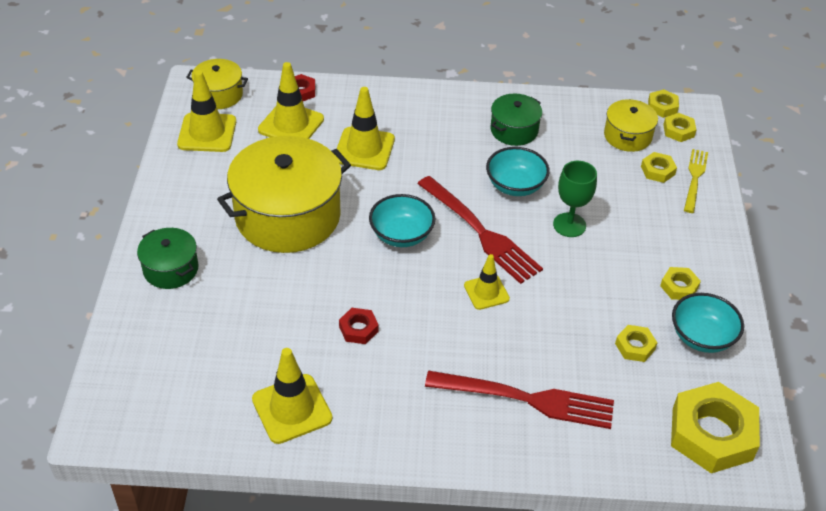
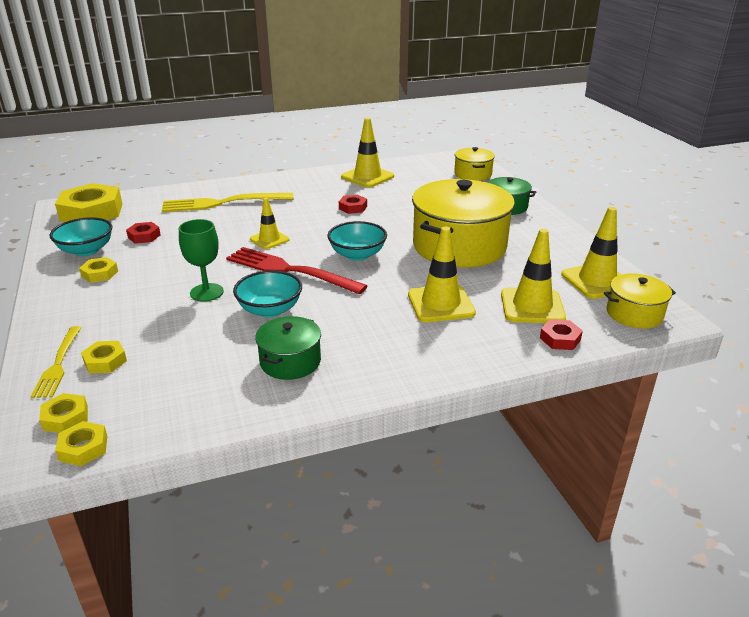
camera: 160 degrees right, 15 degrees down
red fork [425,371,614,429] -> yellow fork [162,193,294,212]
yellow pot [604,99,658,152] -> yellow pot moved to [454,147,495,181]
yellow nut [615,325,657,362] -> red nut [126,222,161,244]

